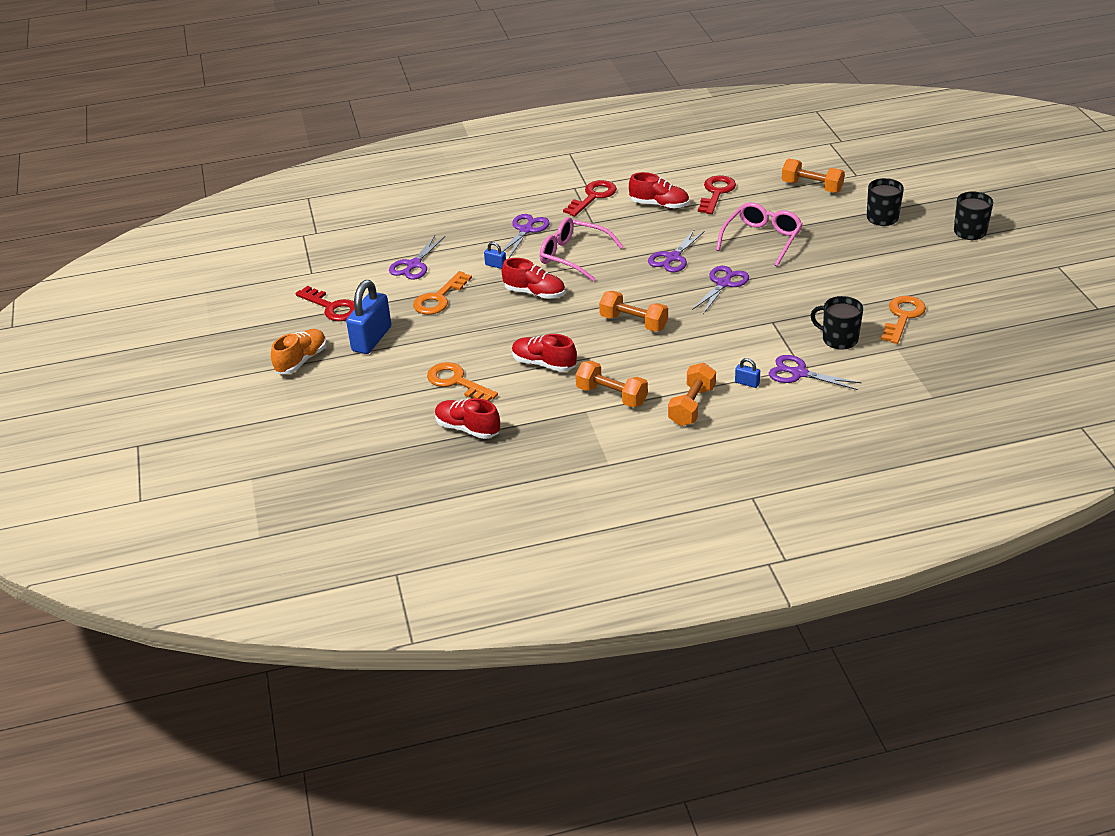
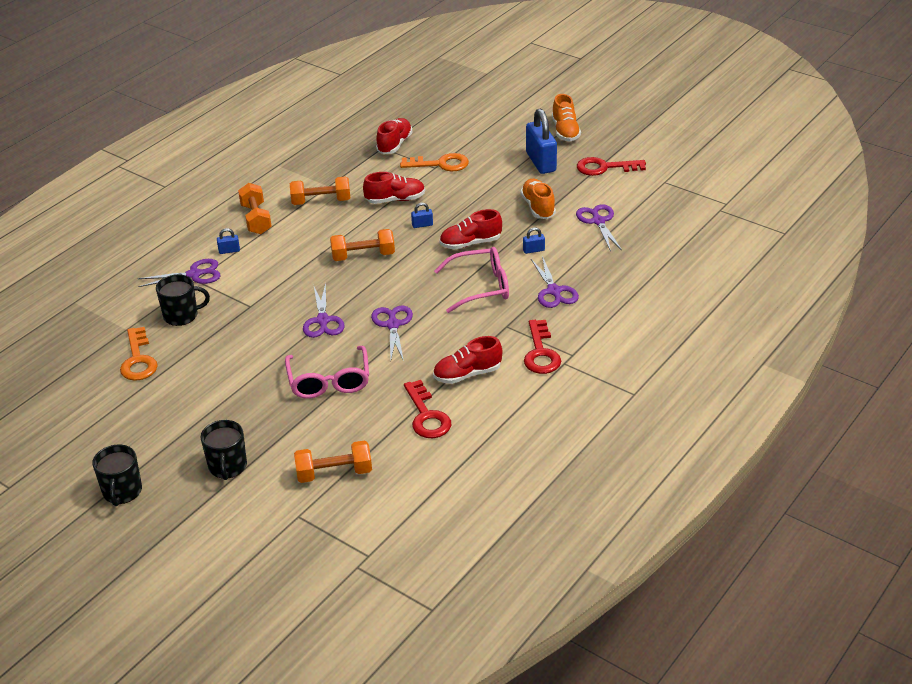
camera: 140 degrees right, 0 degrees up
orange key [413,271,472,315] -> orange shoe [520,179,556,219]
red shoe [435,398,500,439] -> red shoe turned 60 degrees counterclockwise [376,118,413,154]
none -> blue padlock [411,203,433,228]

